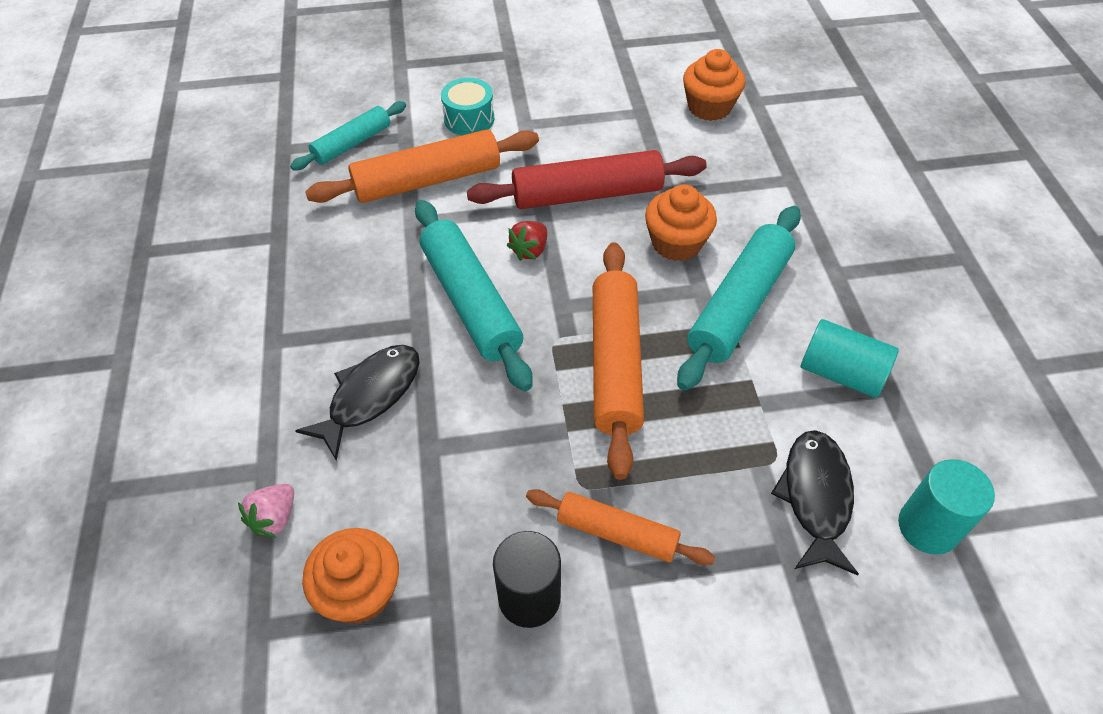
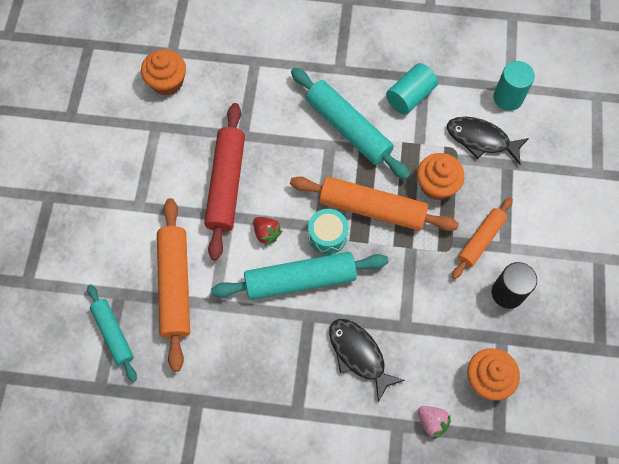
camera: 75 degrees left, 15 degrees up
turquoise drum [441,78,494,135] -> turquoise drum moved to [308,209,348,255]
orange cupcake [645,184,717,261] -> orange cupcake moved to [417,153,465,200]

